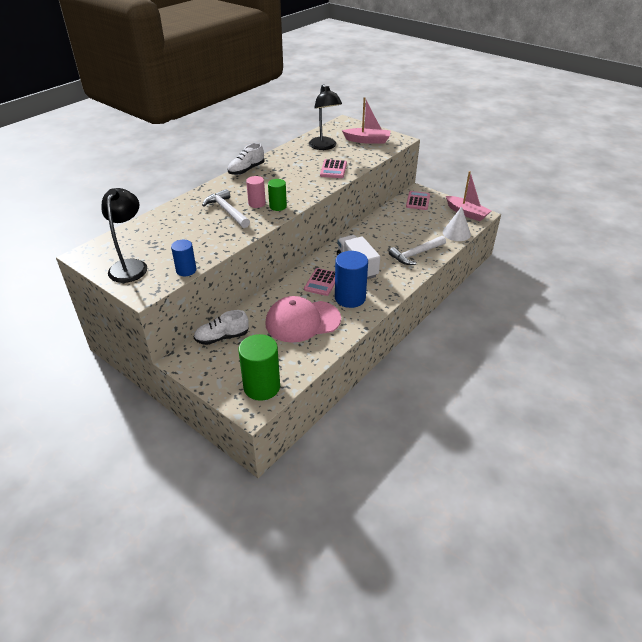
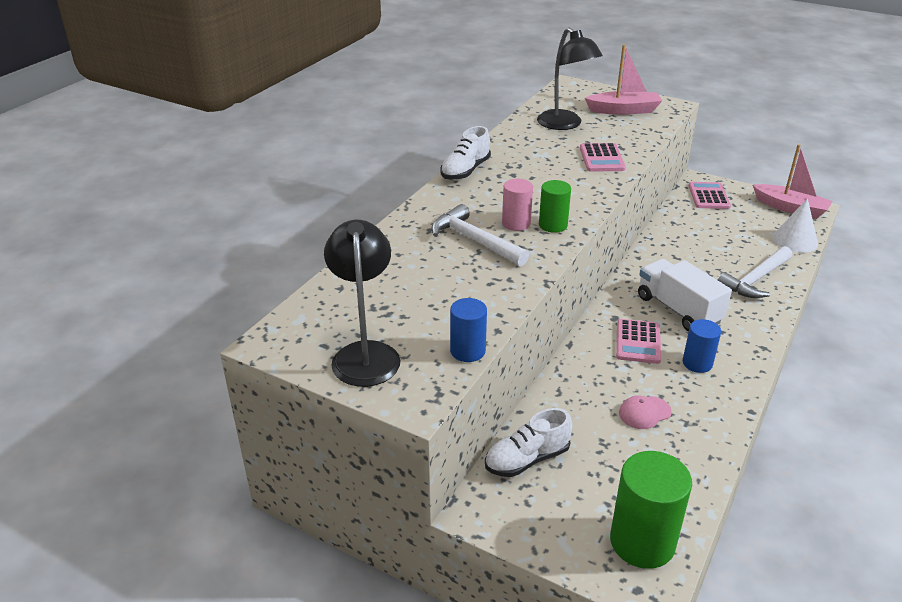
camera: 10 degrees left, 5 degrees down
pink cap [266,296,341,343] -> pink cap [619,395,672,429], size x0.42
blue cylinder [335,251,368,308] -> blue cylinder [683,319,721,373], size x0.58

